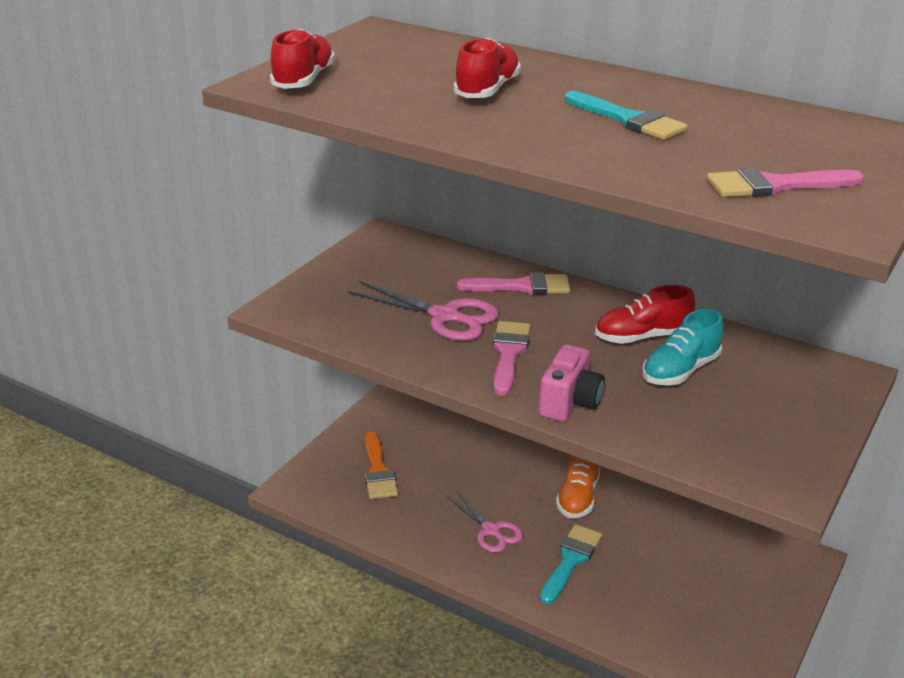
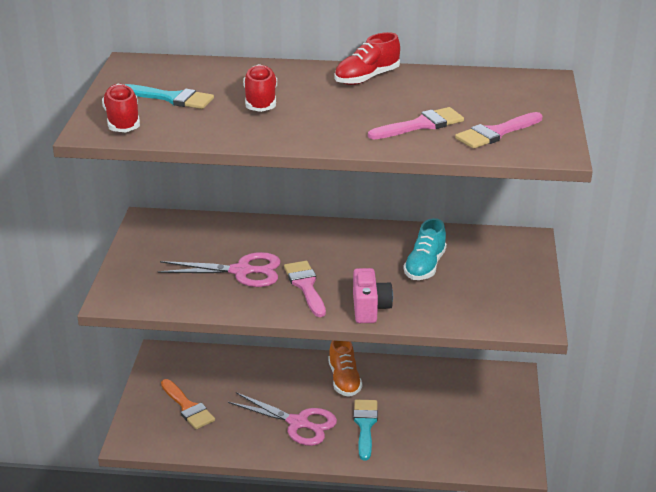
camera: 25 degrees left, 0 degrees up
pink scissors [447,491,523,553] -> pink scissors [228,392,337,446], size x1.51
pink brush [457,273,570,295] -> pink brush moved to [368,107,464,139]
turquoise brush [565,91,688,140] -> turquoise brush moved to [125,84,214,109]
red shoe [595,285,695,344] -> red shoe moved to [334,32,400,85]

